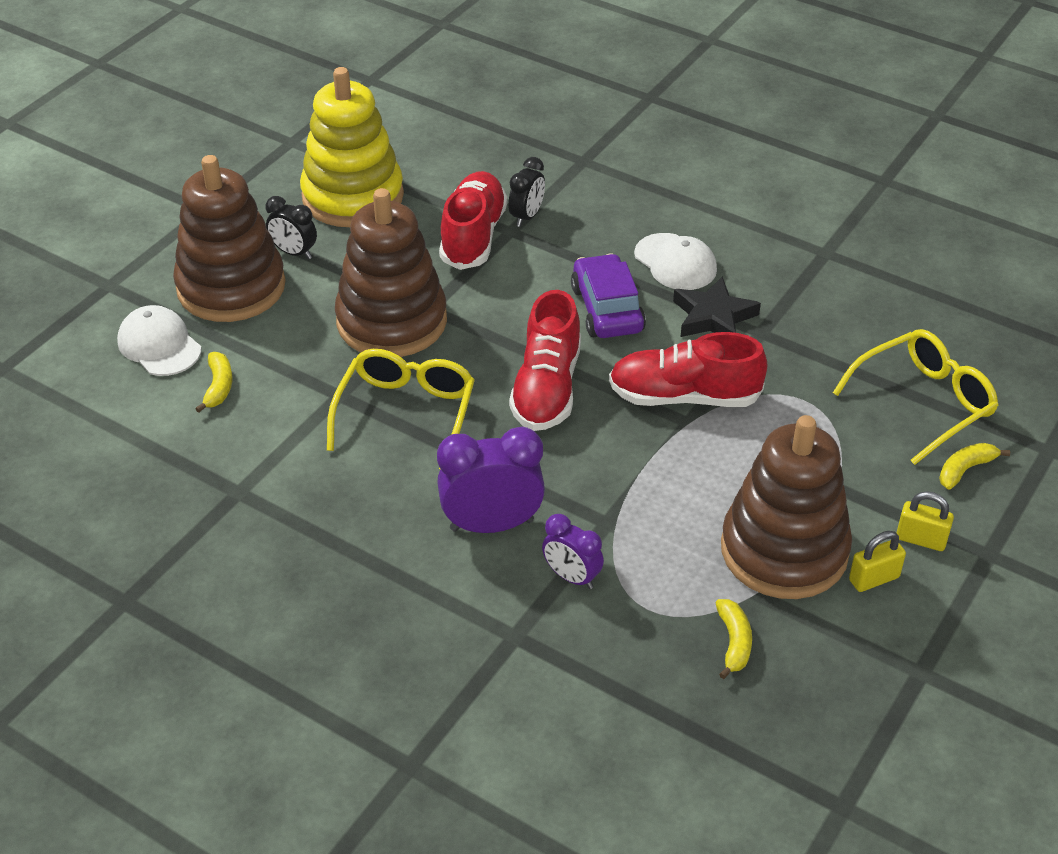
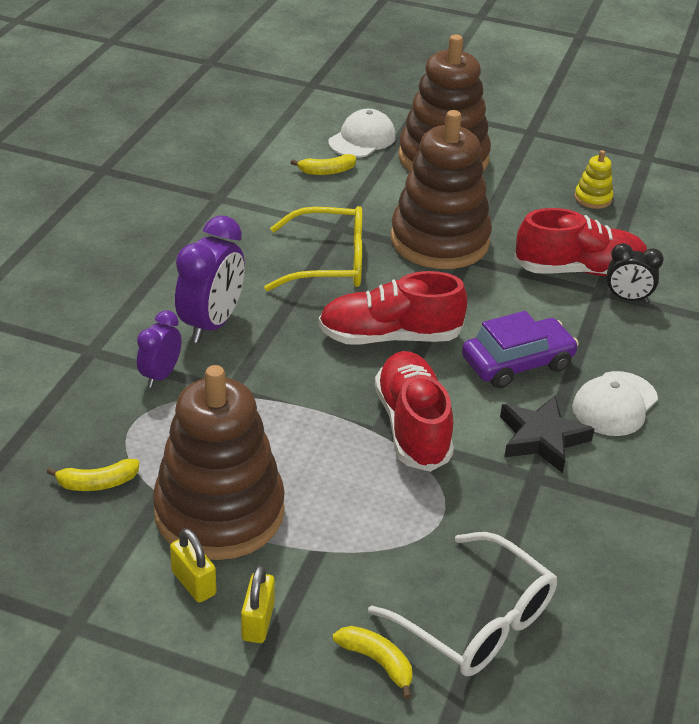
camera: 75 degrees right, 5 degrees down
black clock [265,196,317,259] -> none
yellow stacking toy [300,67,404,227] -> yellow stacking toy [574,150,613,209], size x0.40
purple clock [437,427,545,533] -> purple clock turned 45 degrees clockwise [175,216,245,343]
yellow glasses [833,329,999,465] -> white glasses [368,532,557,676]

